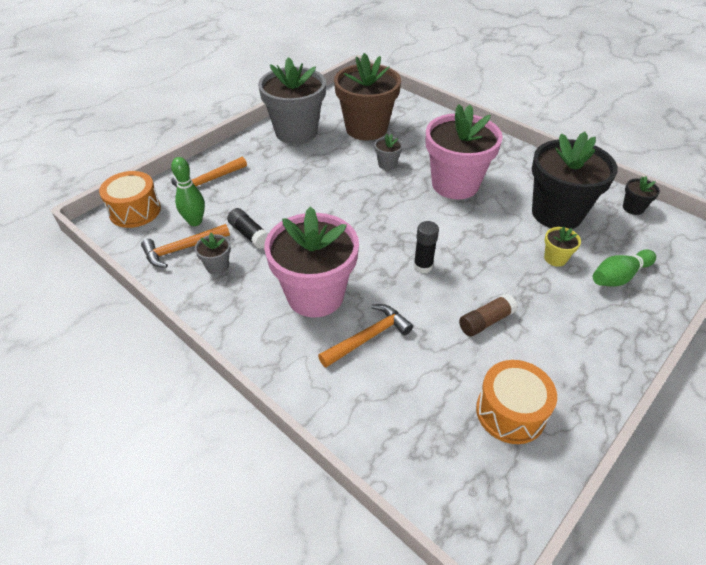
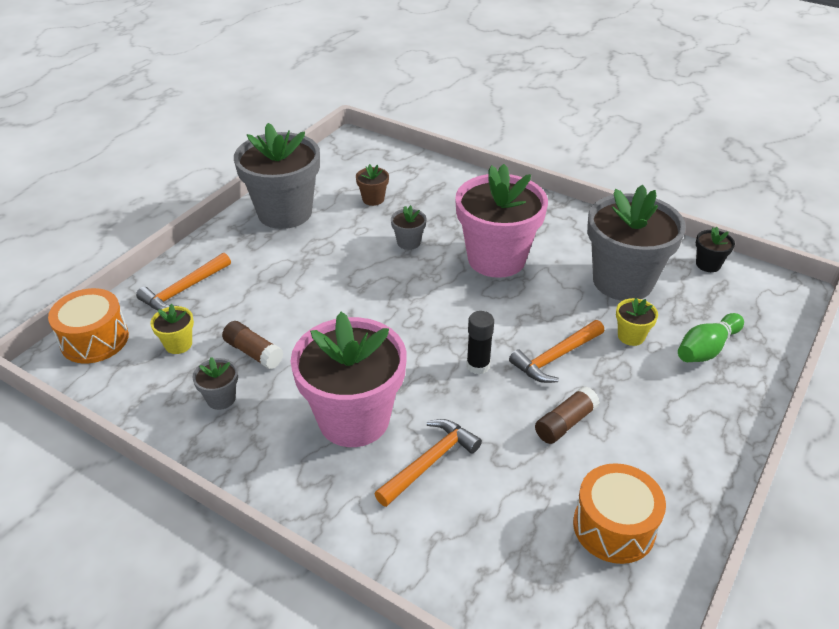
camera: 10 degrees left, 5 degrees down
orange hammer [141,224,230,268] -> orange hammer moved to [509,320,604,383]
green bowling pin [171,157,205,226] -> yellow flower pot [150,304,194,354]
black glue stick [227,208,268,249] -> brown glue stick [222,321,283,369]
brown flower pot [334,53,401,140] -> brown flower pot [356,164,389,206], size x0.41
black flower pot [532,132,618,229] -> grey flower pot [587,185,686,301]

